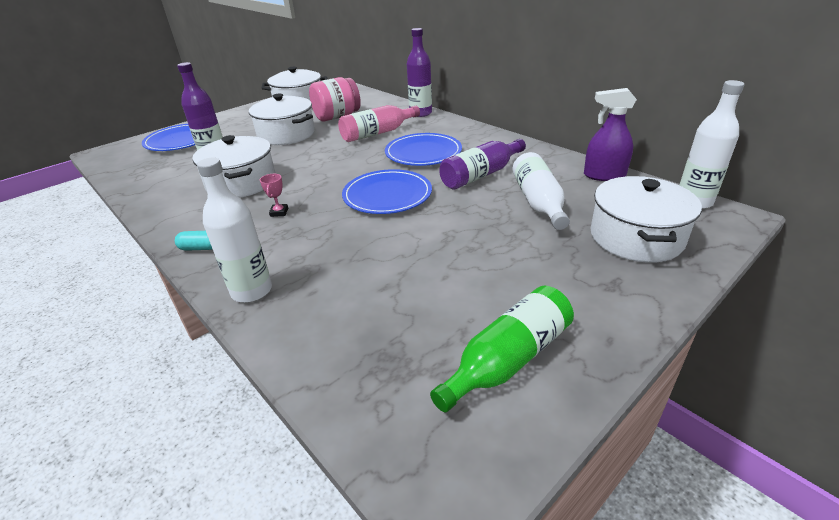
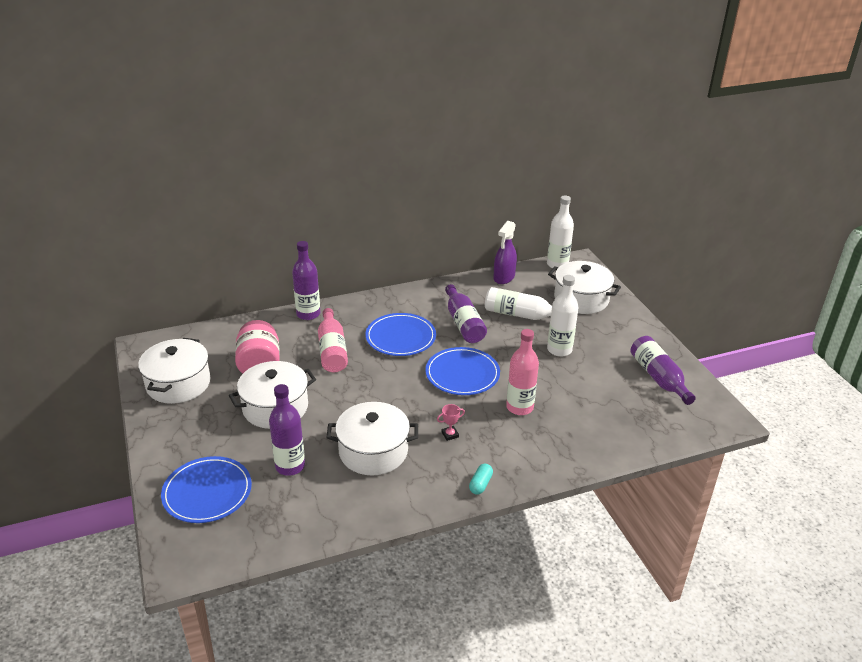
camera: 70 degrees left, 0 degrees up
white bottle [197,158,272,303] -> white bottle moved to [547,275,579,357]
pink trophy [260,174,288,217] -> pink trophy turned 45 degrees counterclockwise [437,404,465,441]
green bottle [430,286,574,412] -> purple bottle [631,336,696,405]
none -> pink bottle [506,329,539,415]

